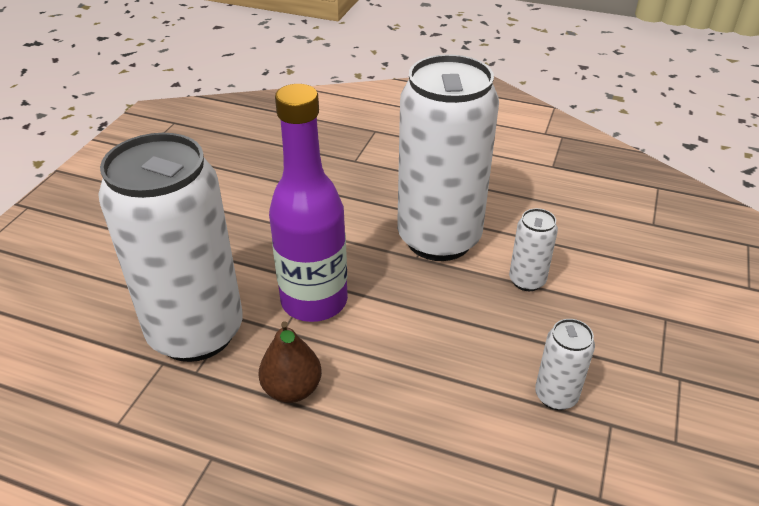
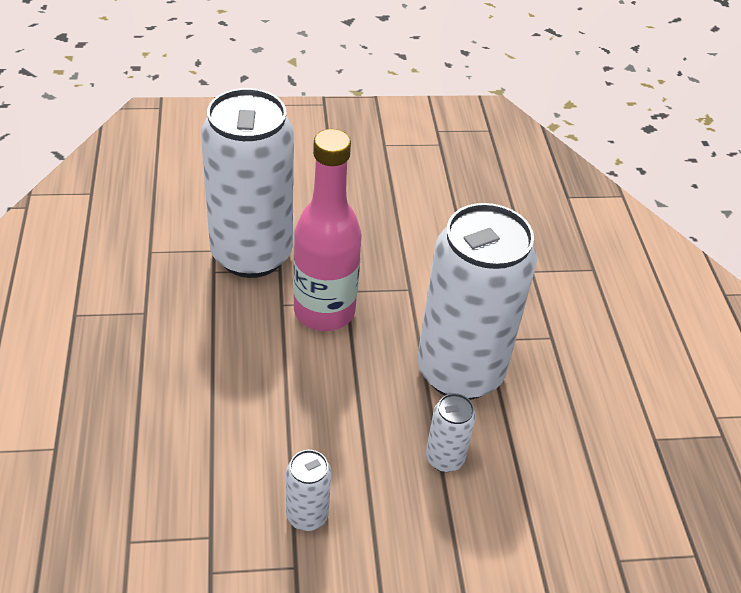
camera: 60 degrees right, 5 degrees up
brown pear [259,321,322,403] -> none
purple bottle [269,84,348,322] -> pink bottle [293,129,362,331]

